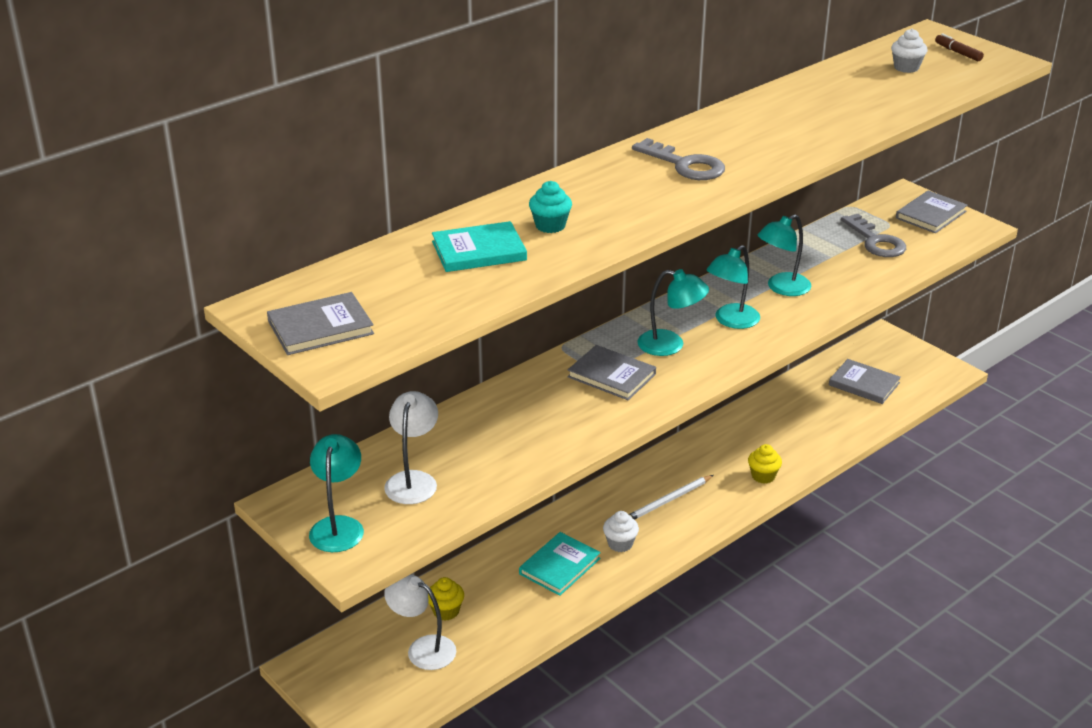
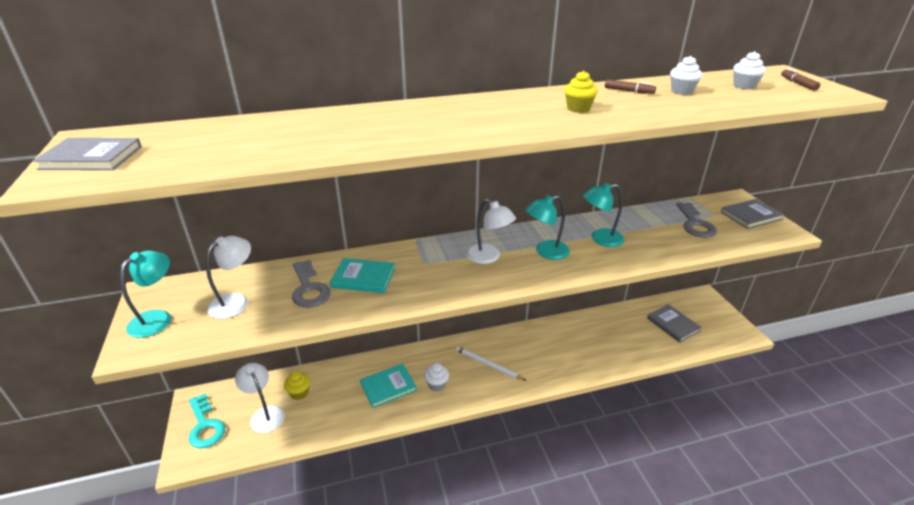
camera: 25 degrees right, 0 degrees up
turquoise book [432,221,527,272] -> turquoise book moved to [330,258,395,293]
turquoise cupcake [529,181,572,233] -> none
grey book [567,345,656,400] -> none
white pencil [629,475,713,520] -> white pencil turned 45 degrees clockwise [456,346,526,381]
grey key [632,138,725,180] -> grey key moved to [292,260,331,308]
turquoise lamp [637,269,709,356] -> white lamp [466,199,516,264]
yellow cupcake [748,444,782,484] -> yellow cupcake moved to [564,71,598,113]
none -> turquoise key [189,393,225,448]
none -> brown marker [605,79,656,94]
none -> white cupcake [670,56,702,95]

